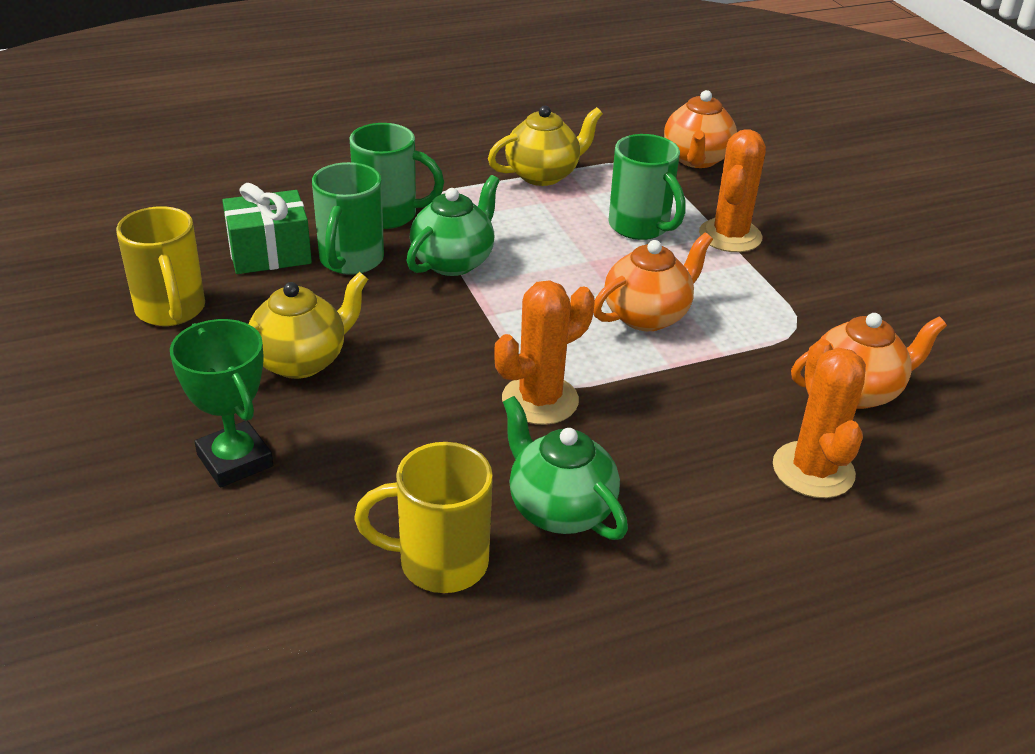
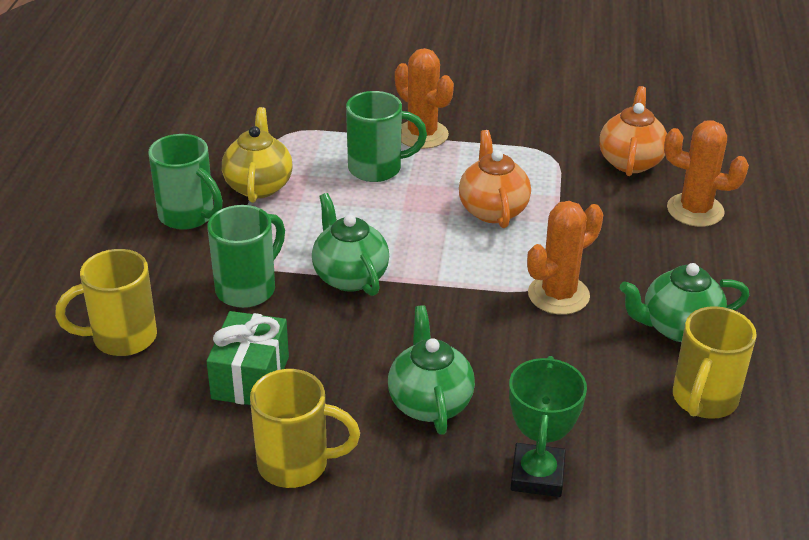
camera: 60 degrees left, 0 degrees up
green trophy [170,319,273,488] -> green trophy turned 75 degrees counterclockwise [509,356,587,497]
yellow teapot [249,272,368,379] -> green teapot [388,305,475,435]
green mug [312,162,384,275] -> green mug moved to [148,134,223,230]
orange cactus [494,280,595,425] -> orange cactus turned 60 degrees clockwise [527,201,603,315]
orange teapot [664,90,737,168] -> none
none -> yellow mug [55,249,157,356]

